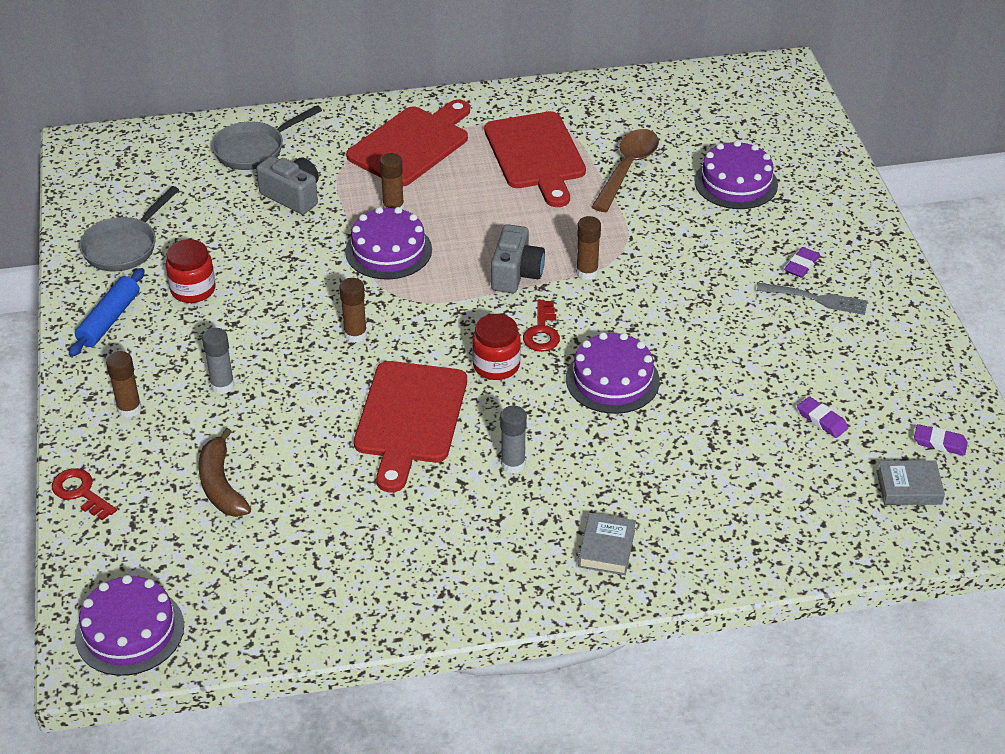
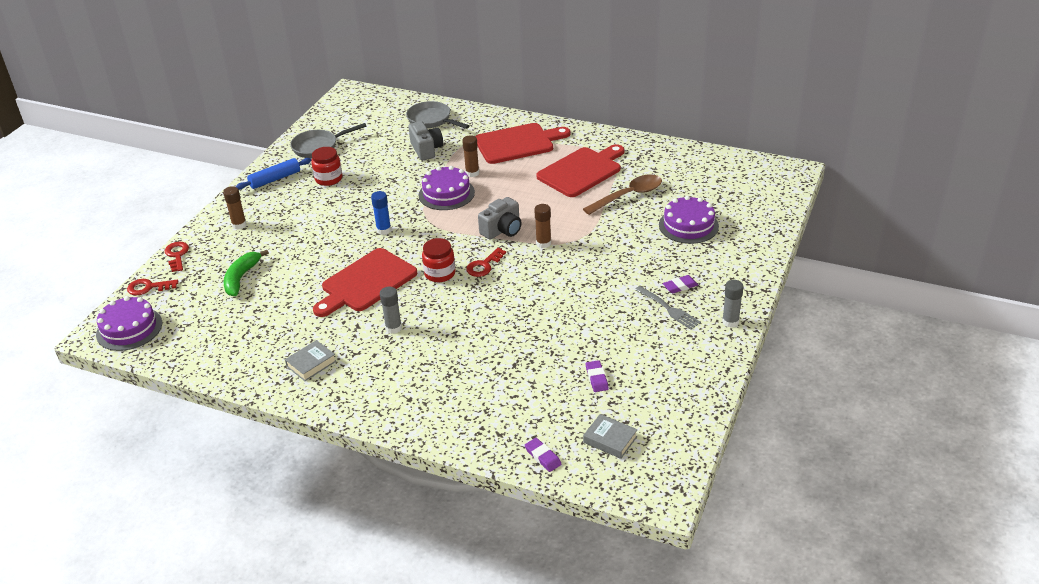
camera: 35 degrees right, 5 degrees down
brown banana [199,428,251,517] -> green banana [223,250,269,296]
grey glue stick [202,328,235,394] -> grey glue stick moved to [722,280,743,328]
grey pan [212,105,322,170] -> grey pan turned 45 degrees clockwise [406,101,469,129]
brown glue stick [339,278,367,343] -> blue glue stick [371,191,391,235]
red cutting board [484,111,586,207] -> red cutting board turned 150 degrees counterclockwise [536,144,625,197]
purple cake [566,332,660,414] -> none
grey book [578,513,636,575] -> grey book moved to [285,340,336,381]
purple eraser [914,424,968,456] -> purple eraser moved to [525,438,561,472]
none -> red key [127,279,178,295]

